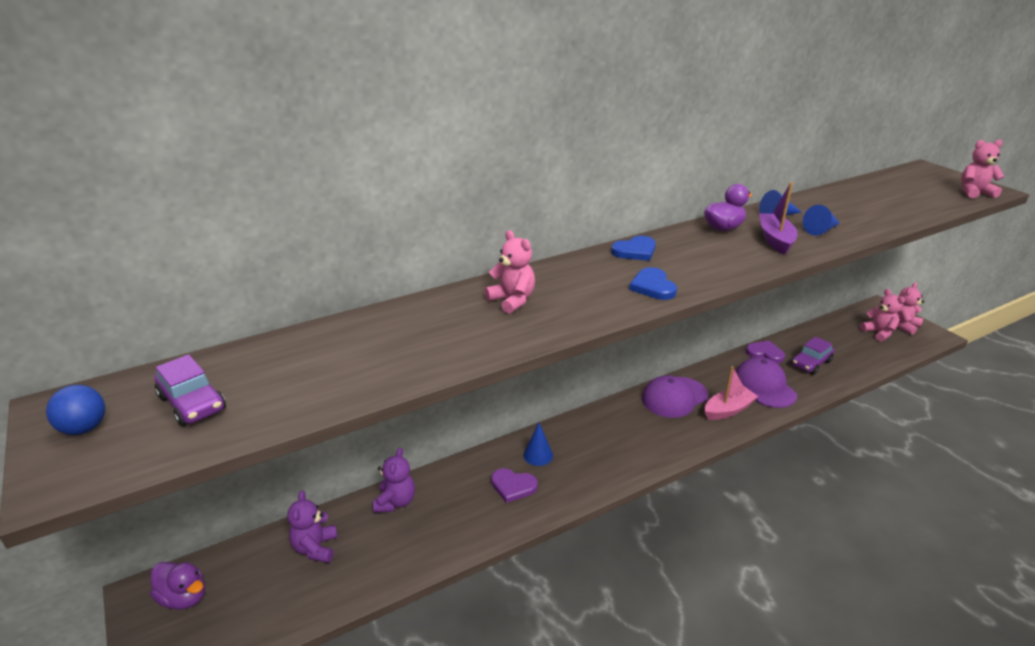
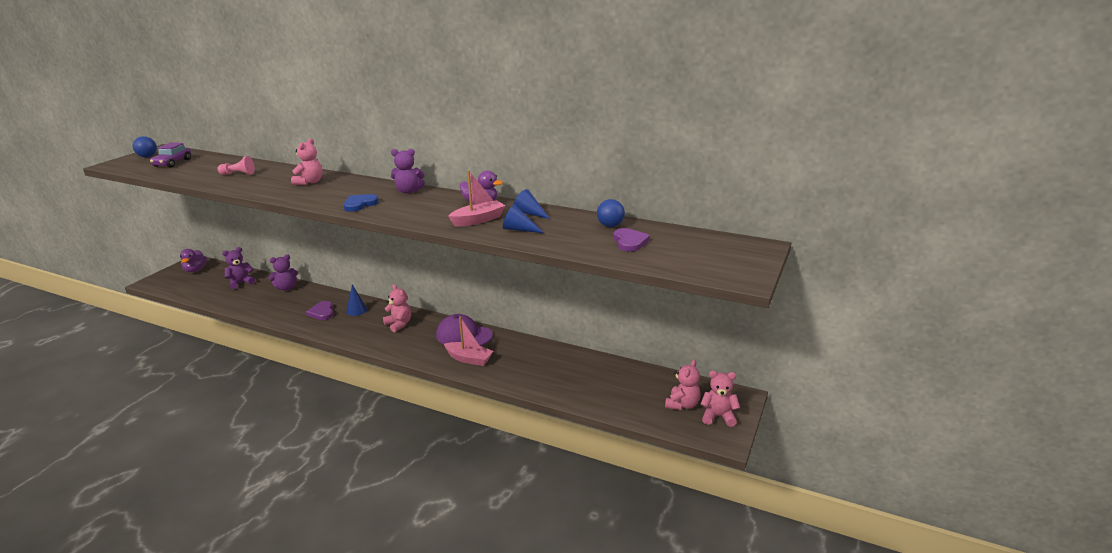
camera: 55 degrees right, 5 degrees down
blue heart [611,236,656,261] -> purple teddy bear [391,149,425,194]
purple cap [736,357,797,408] -> none
purple heart [746,341,785,363] -> purple heart moved to [613,228,650,251]
purple boat [759,182,798,255] -> pink boat [448,170,506,226]
purple car [791,337,834,375] -> none
pink teddy bear [961,140,1004,198] -> pink teddy bear moved to [383,284,411,332]
none -> pink pawn [217,156,255,175]
none -> blue ball [597,199,625,227]

